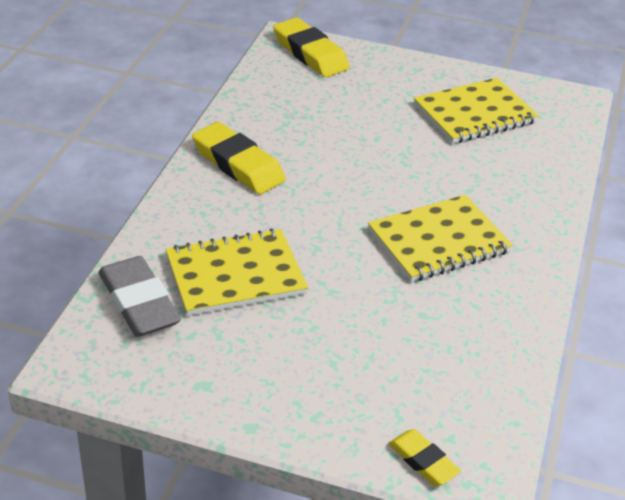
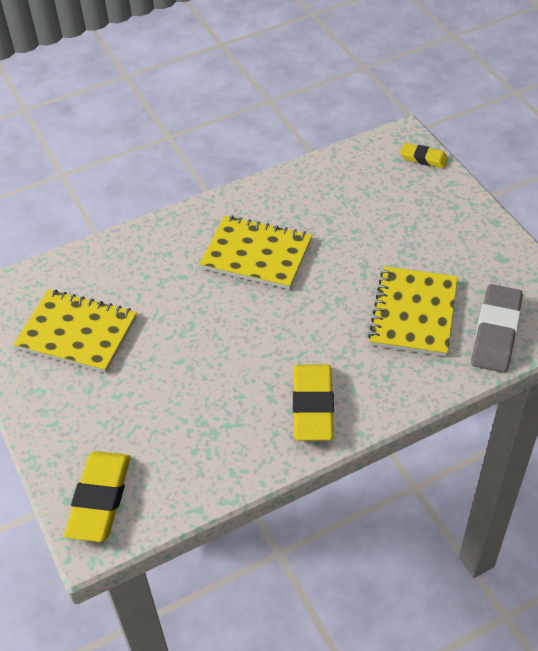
camera: 130 degrees left, 10 degrees up
yellow notebook [166,229,308,316] -> yellow notebook turned 75 degrees clockwise [368,266,458,356]
yellow eraser [388,429,461,486] -> yellow eraser turned 75 degrees counterclockwise [400,143,448,168]

